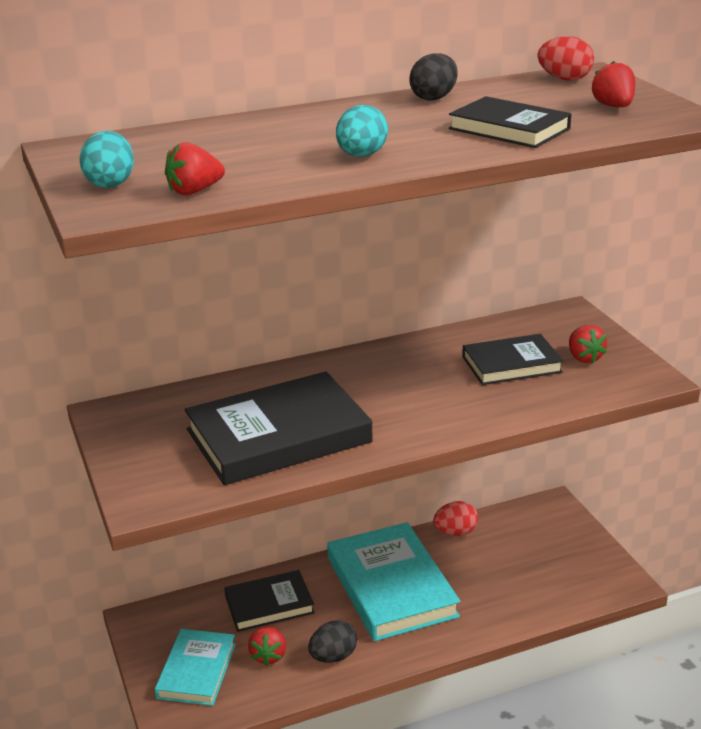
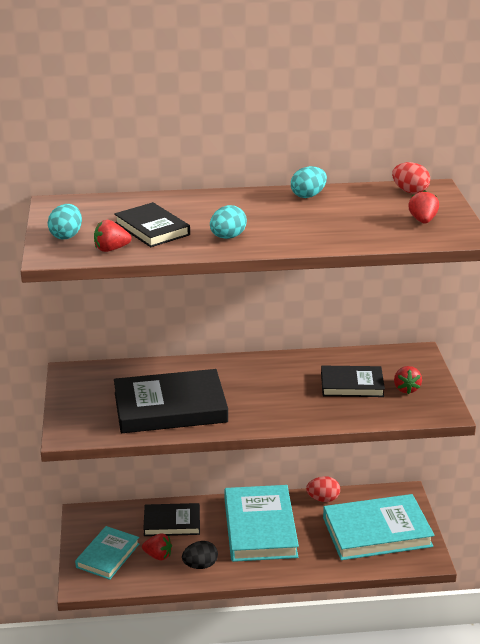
camera: 15 degrees right, 0 degrees up
red strawberry [248,626,286,666] -> red strawberry turned 90 degrees counterclockwise [142,533,172,560]
black egg [409,53,458,101] -> turquoise egg [291,166,327,198]
black book [449,96,571,148] -> black book moved to [114,202,190,247]
none -> turquoise book [323,494,435,560]

